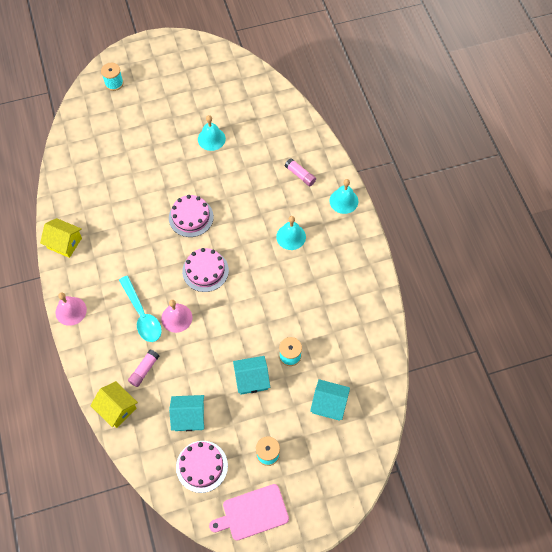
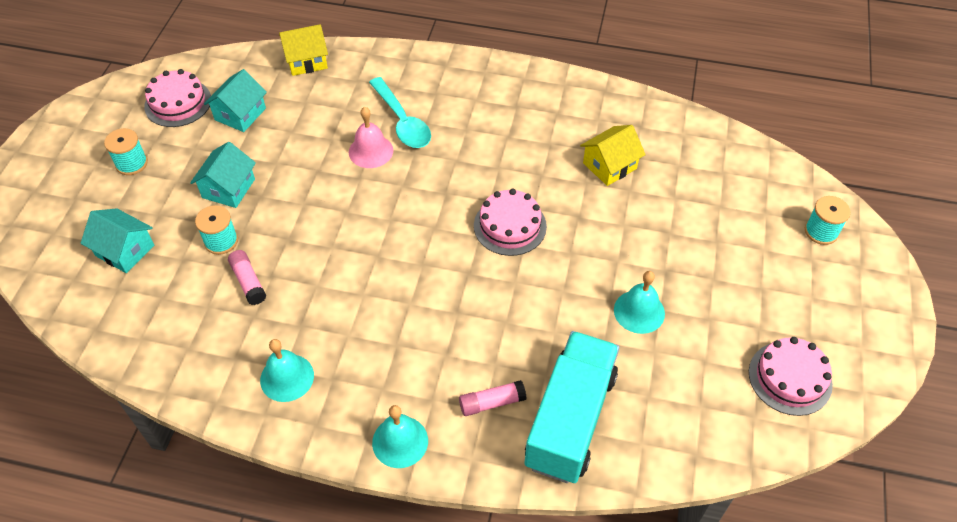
camera: 120 degrees right, 10 degrees down
yellow house [40,218,82,258] -> yellow house moved to [580,125,646,186]
pink bell [56,292,87,326] -> none
turquoise spoon [119,276,162,342] -> turquoise spoon turned 120 degrees counterclockwise [369,77,431,148]
pink glue stick [128,349,159,387] -> pink glue stick moved to [228,250,267,305]
pink cake [182,248,229,292] -> pink cake moved to [749,337,833,416]
pink cutting board [209,484,289,541] -> none
turquoise bell [276,216,306,250] -> turquoise bell moved to [260,339,314,402]
turquoise house [310,379,350,421] -> turquoise house turned 75 degrees clockwise [80,208,154,273]
none -> turquoise truck [524,331,619,483]

